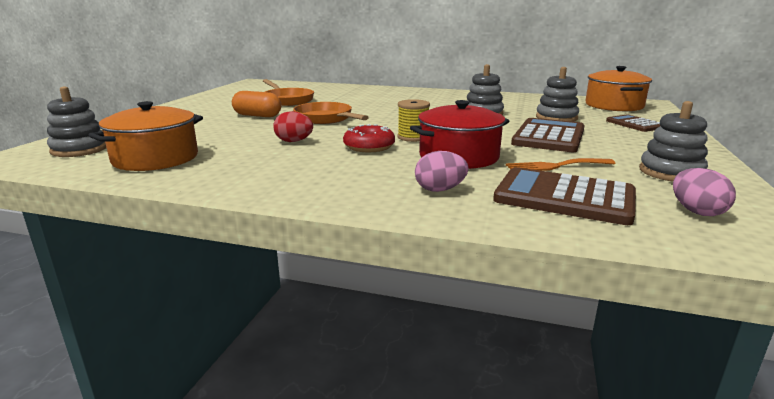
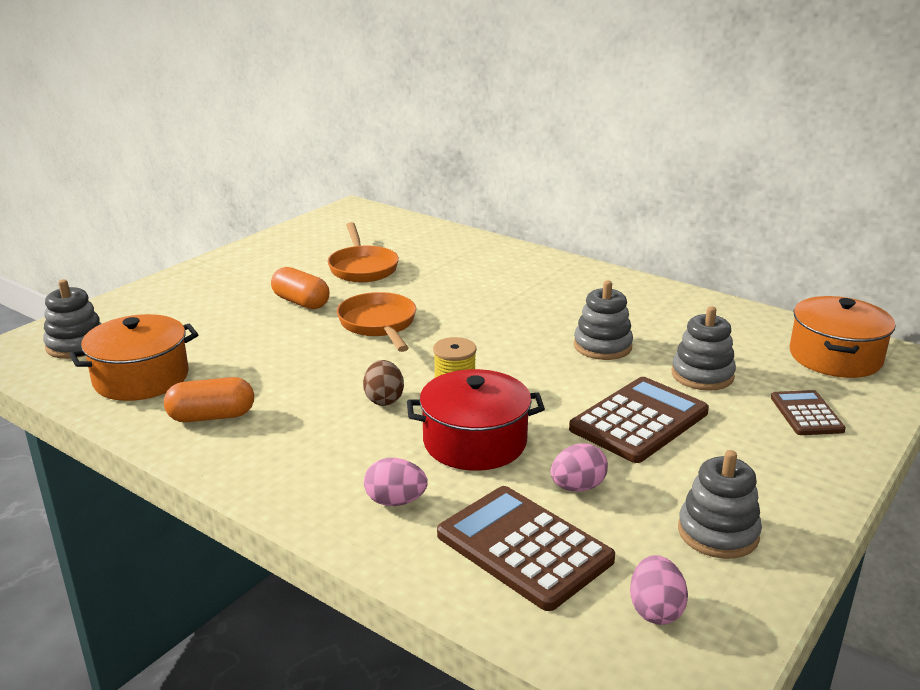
camera: 20 degrees right, 5 degrees up
red egg [273,111,313,142] -> none
red donut [343,124,395,152] -> brown egg [363,360,404,406]
orange fork [506,158,616,171] -> pink egg [551,443,608,492]
none -> orange capsule [164,377,254,422]

